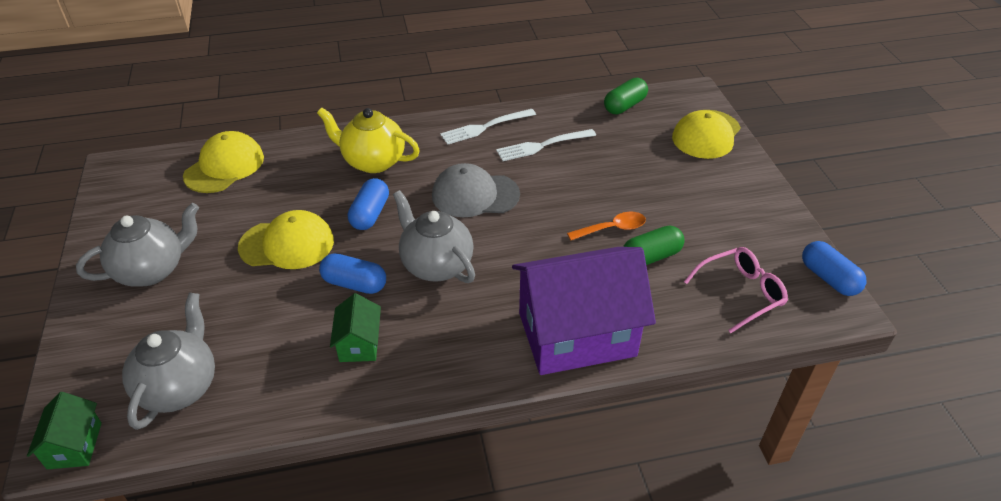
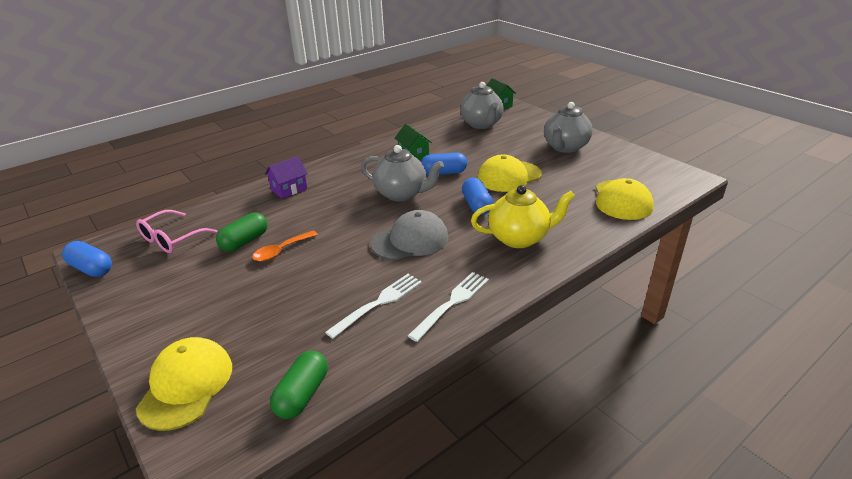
camera: 155 degrees right, 10 degrees down
purple house [512,247,656,375] -> purple house [265,156,308,199], size x0.44

